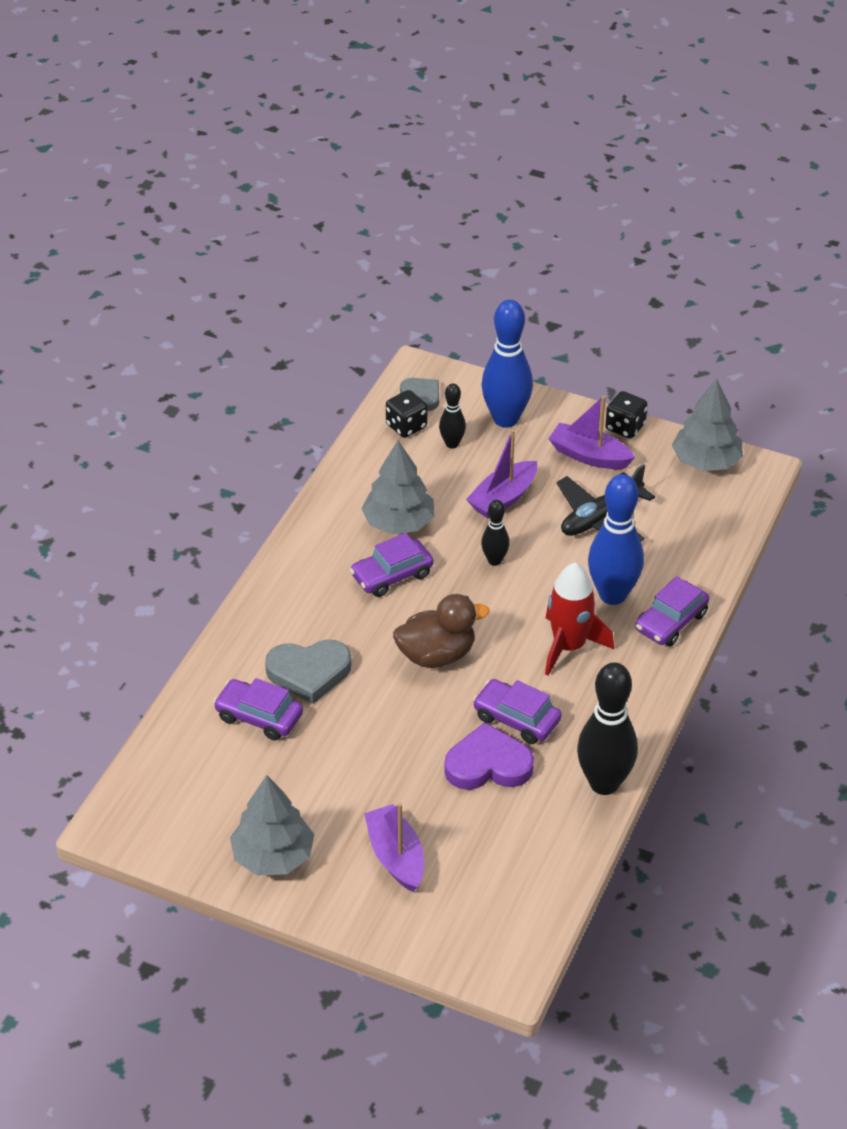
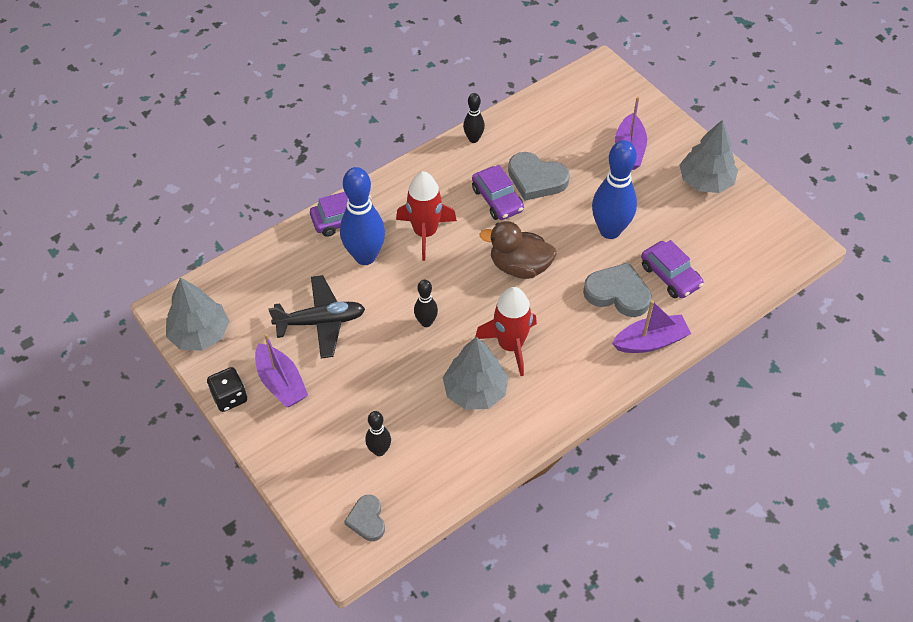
camera: 150 degrees left, 10 degrees up
purple car [350,533,434,597] -> red rocket [475,287,537,376]
black dice [386,390,427,438] -> none
purple heart [444,722,534,790] -> grey heart [508,152,570,201]
purple boat [466,430,537,518] -> purple boat moved to [612,300,691,353]
blue bowling pin [481,300,533,428] -> blue bowling pin moved to [592,140,637,239]
black bowling pin [577,662,638,795] -> black bowling pin [463,93,485,143], size x0.52

